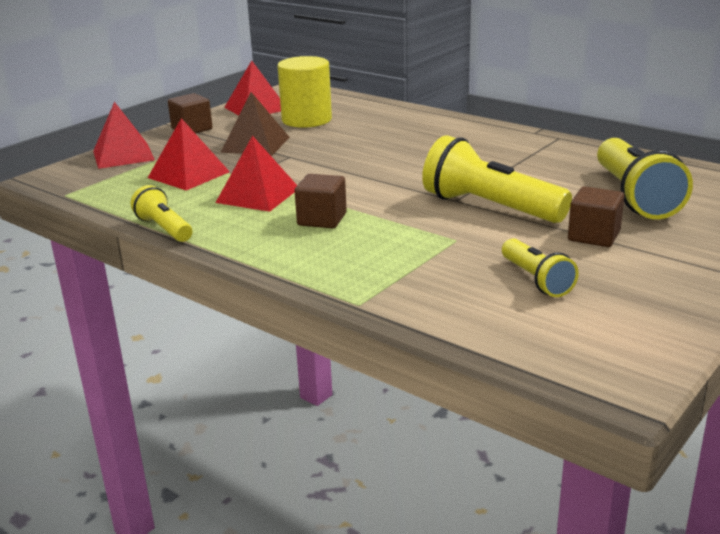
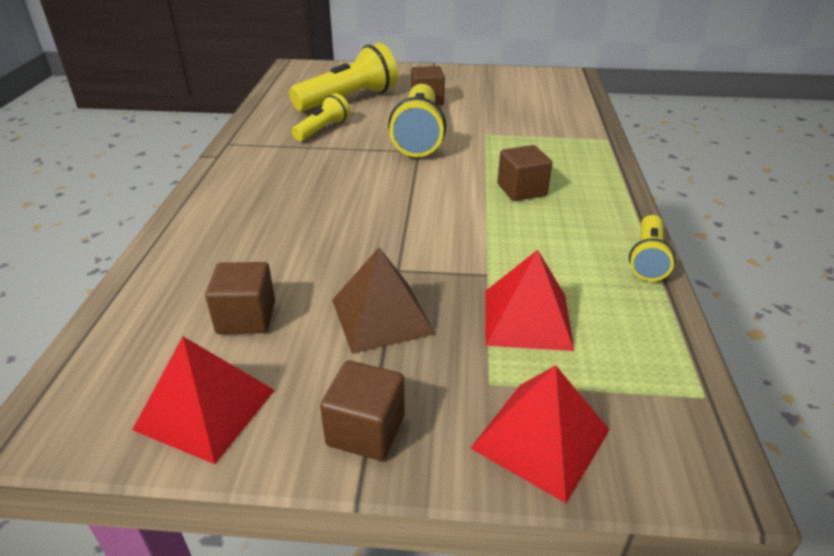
camera: 125 degrees left, 10 degrees up
red pyramid [216,135,297,212] -> none
yellow cylinder [277,56,332,128] -> brown cube [205,262,275,334]
yellow flashlight [502,238,579,297] -> yellow flashlight moved to [292,93,350,141]

